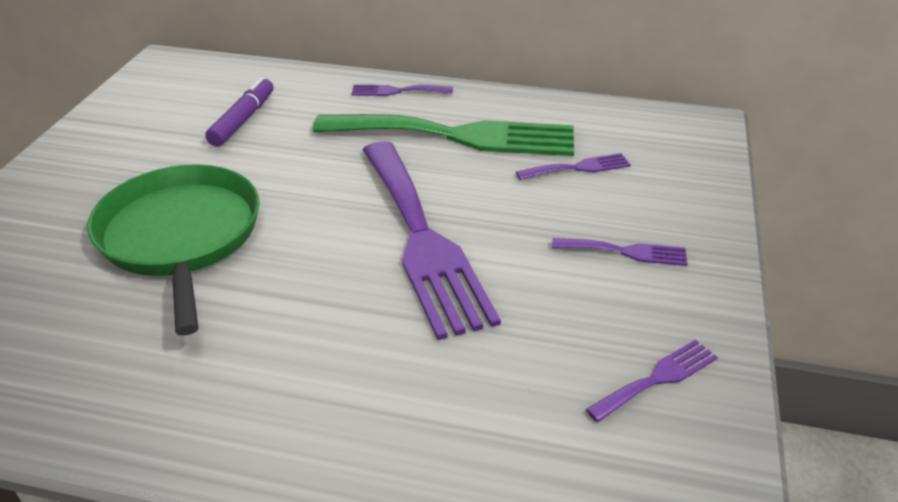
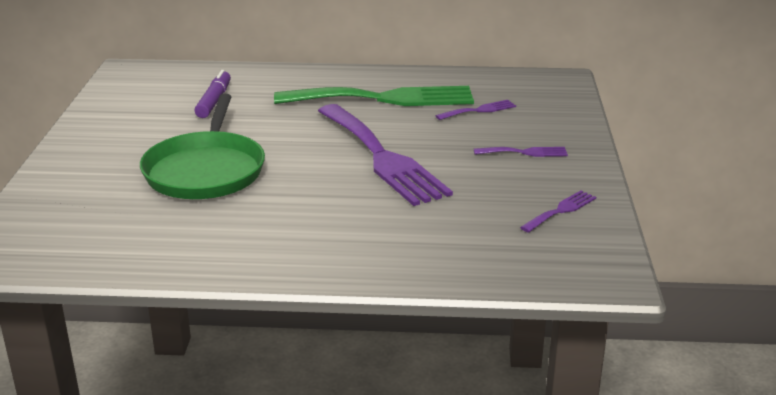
camera: 10 degrees left, 10 degrees down
green pan [87,164,260,336] -> green pan turned 150 degrees counterclockwise [140,94,265,199]
purple fork [352,85,453,96] -> none

